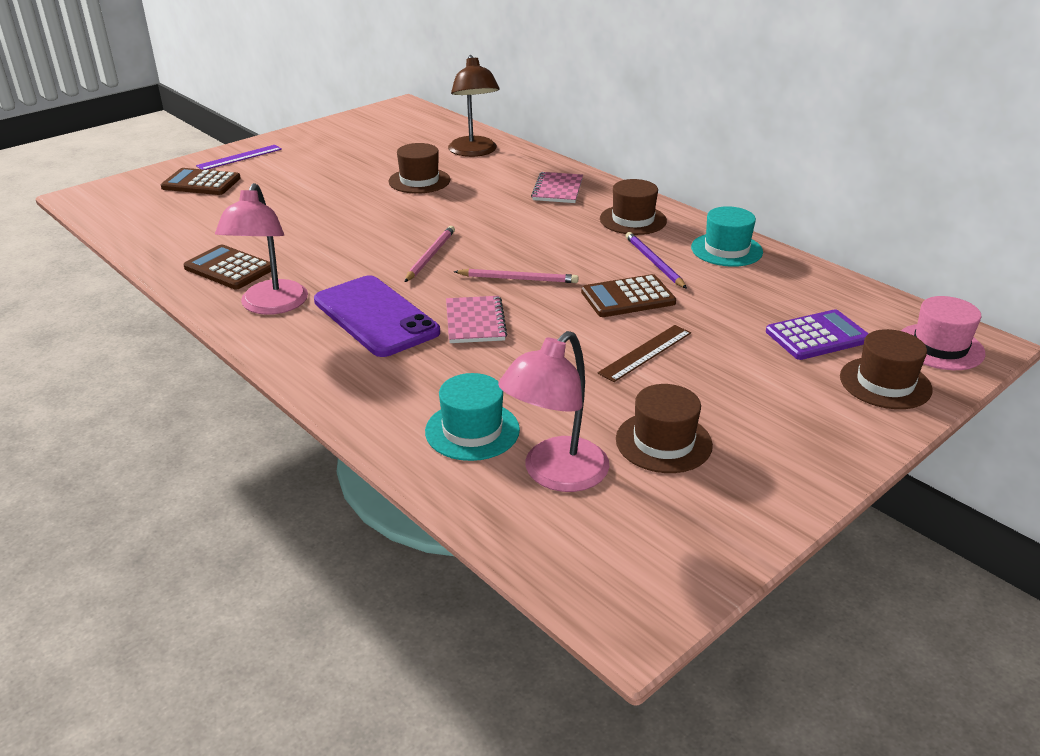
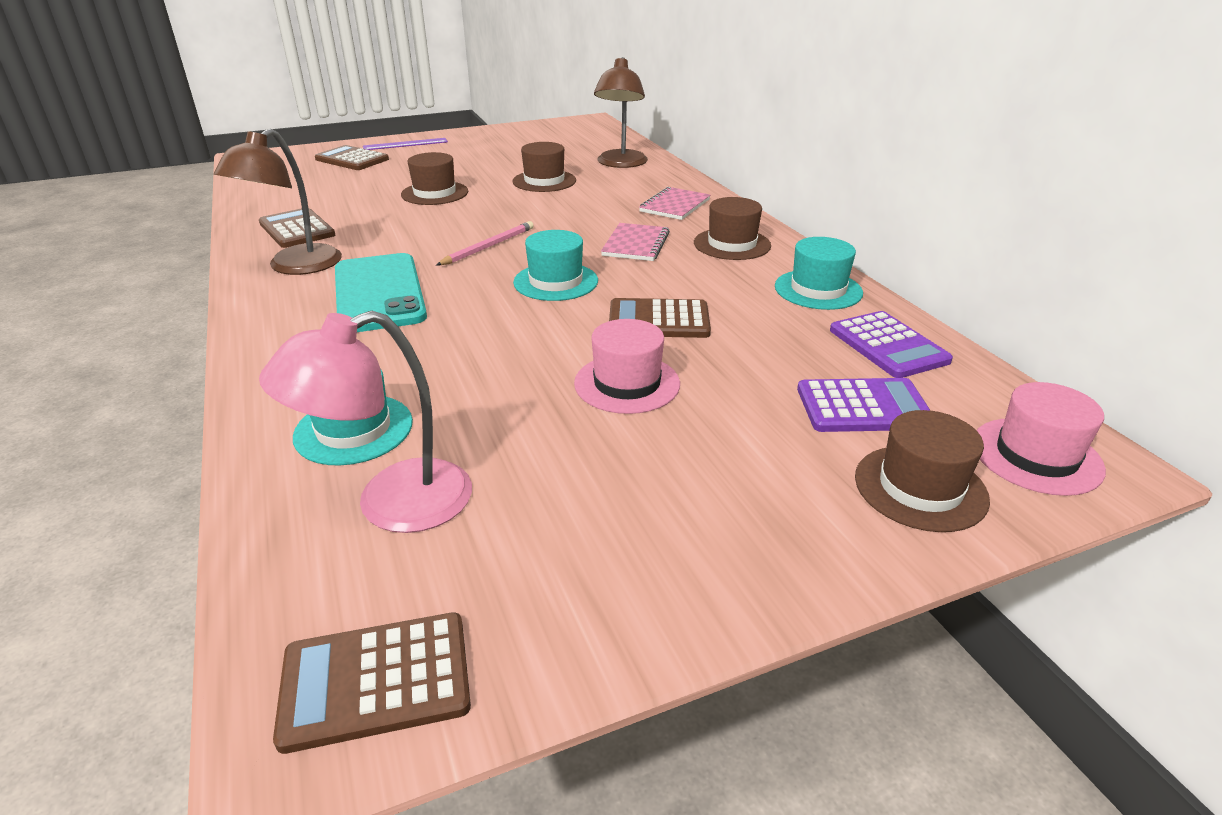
camera: 20 degrees right, 0 degrees up
pink lamp [215,183,308,315] -> brown lamp [214,128,342,275]
purple phone [314,275,440,357] -> turquoise phone [335,253,427,332]
pink notebook [446,296,507,343] -> pink notebook moved to [601,223,670,261]
pink pencil [453,269,578,283] -> turquoise hat [513,230,598,301]
brown ruler [597,325,691,382] -> pink hat [574,319,680,414]
brown hat [616,384,713,473] -> brown hat moved to [401,152,468,205]
purple pencil [625,232,687,289] -> none
none -> brown calculator [273,612,471,754]
none -> purple calculator [830,311,953,378]

